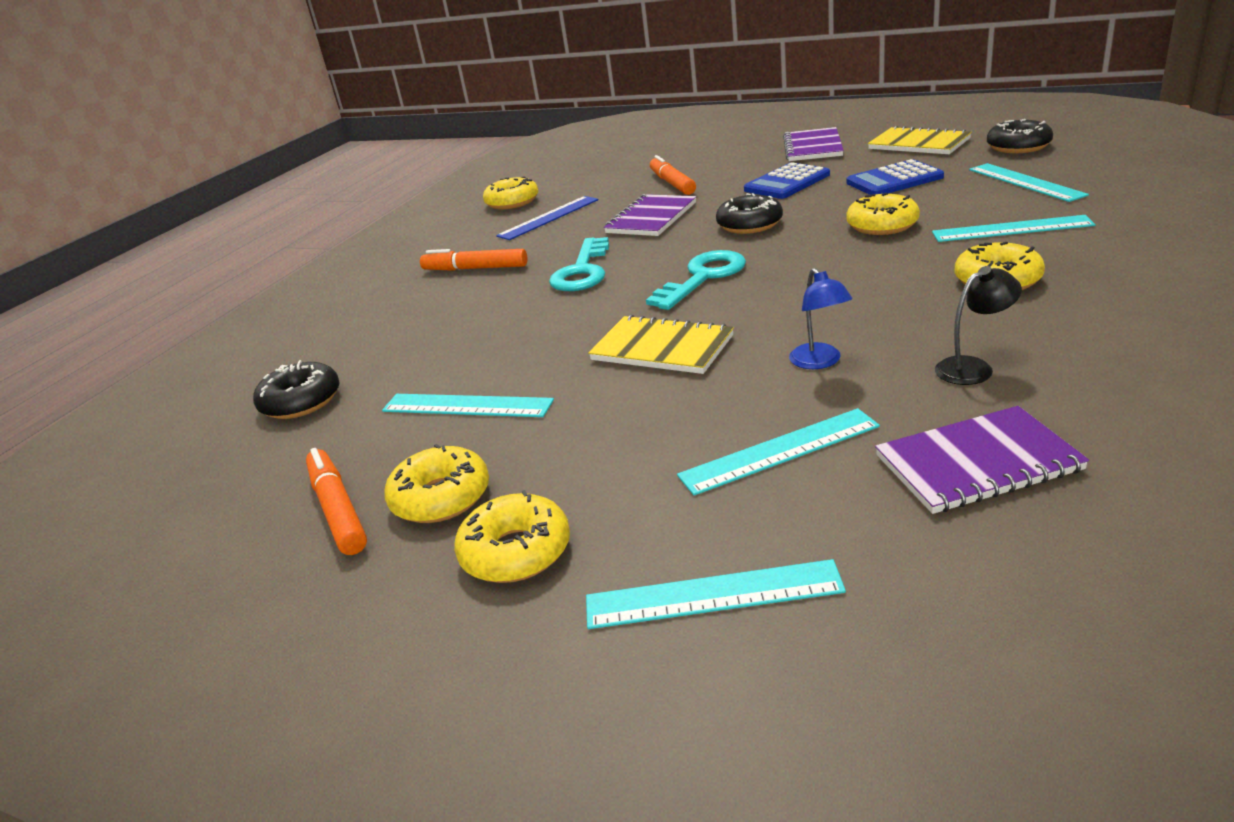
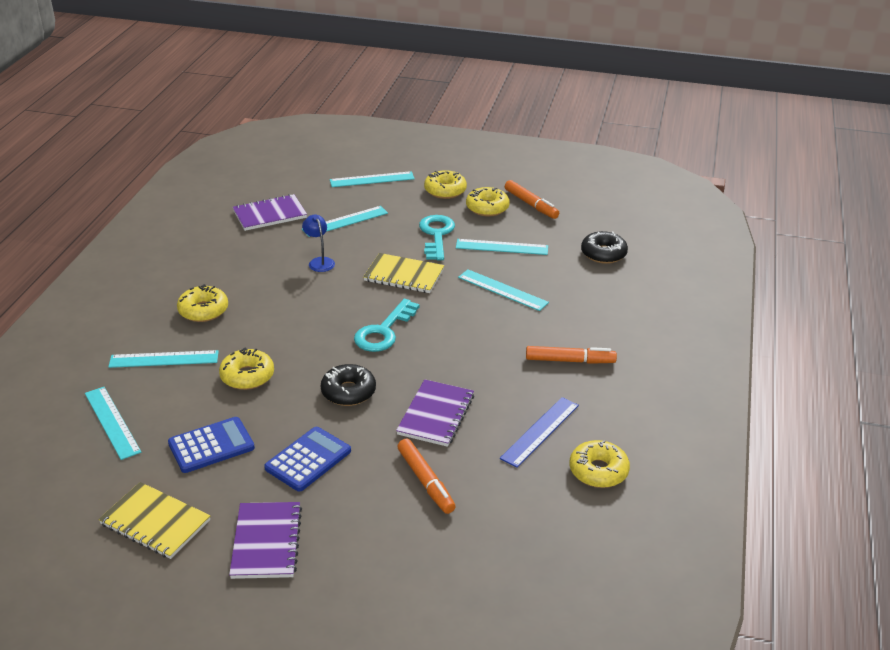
camera: 165 degrees right, 5 degrees up
turquoise key [549,237,609,291] -> turquoise key moved to [419,215,455,260]
black lamp [935,266,1022,385] -> none
black donut [987,119,1053,153] -> none
none -> turquoise ruler [458,269,549,311]

